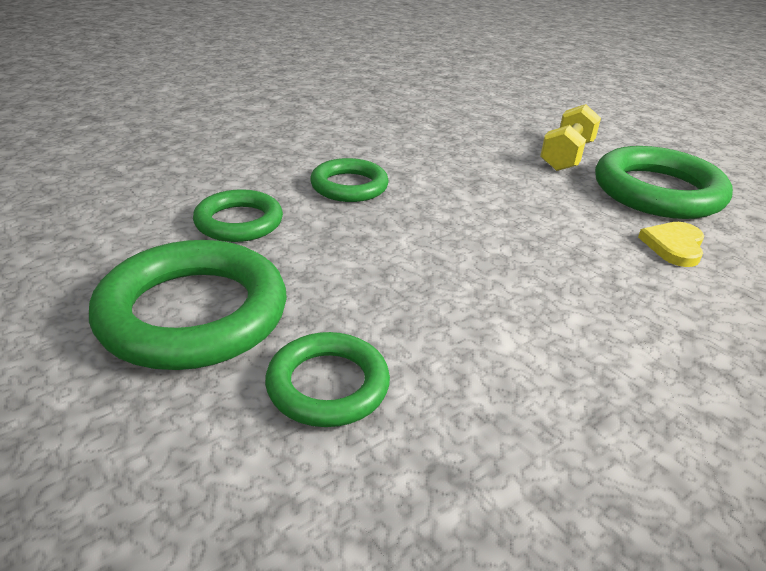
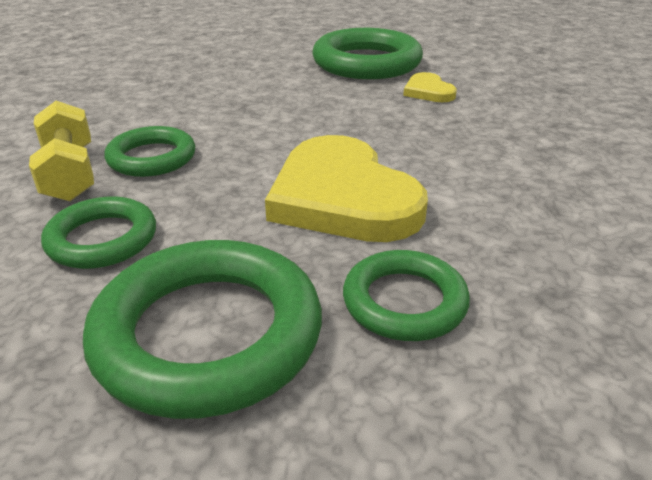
camera: 45 degrees left, 0 degrees up
yellow dumbbell [540,104,601,171] -> yellow dumbbell moved to [29,100,94,201]
none -> yellow heart [265,135,428,242]

